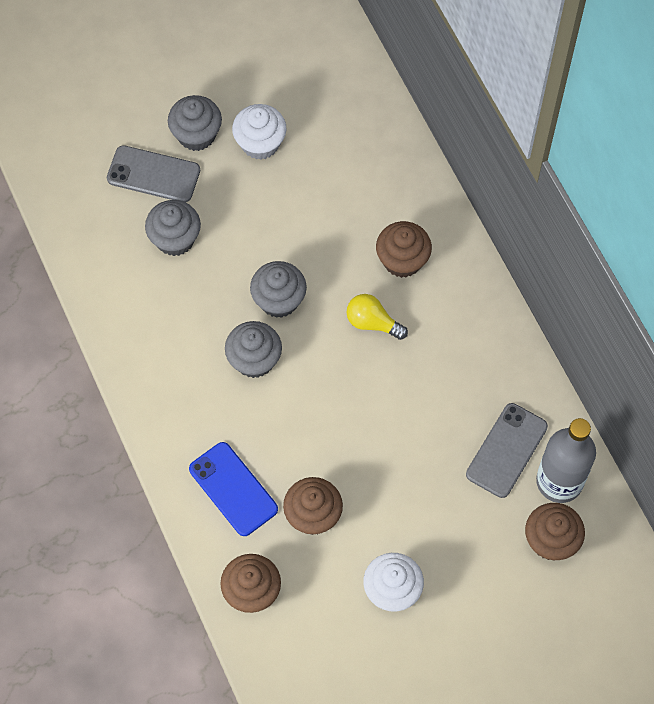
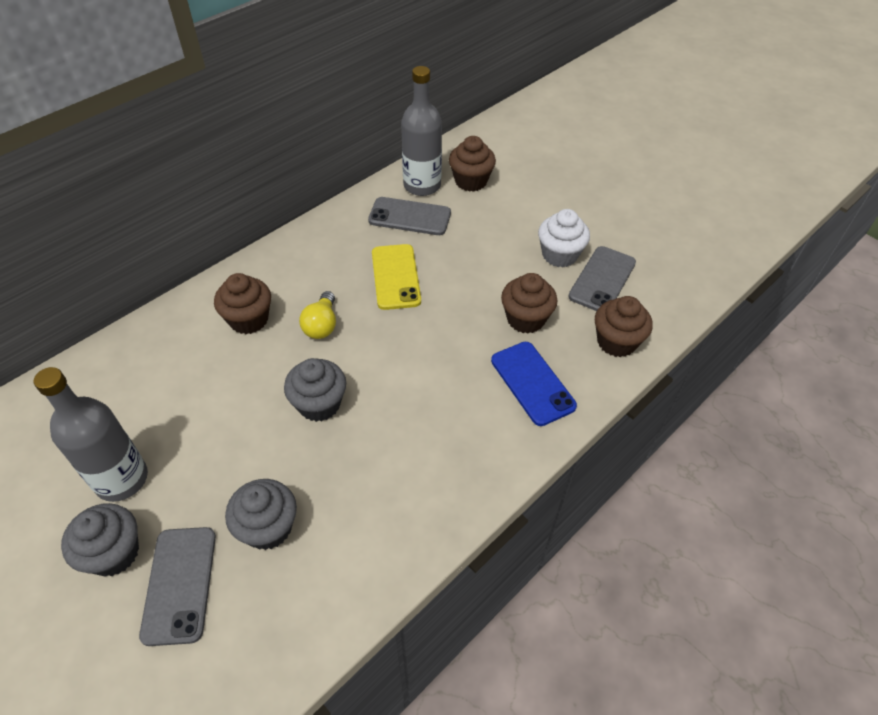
camera: 110 degrees left, 15 degrees down
blue phone [189,442,278,536] -> blue phone turned 60 degrees counterclockwise [491,342,577,426]
grey cupcake [225,321,282,378] -> none
white cupcake [232,104,287,160] -> grey bottle [34,367,148,502]
none -> yellow phone [372,244,421,310]
none -> grey phone [568,246,636,311]

